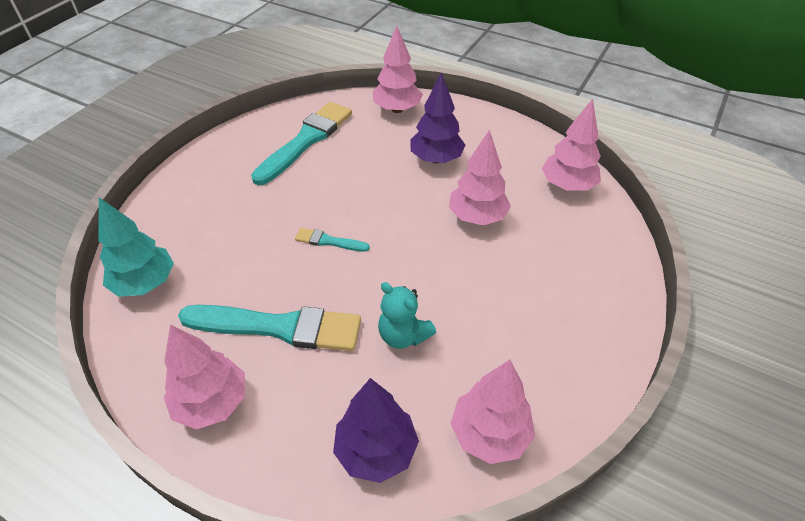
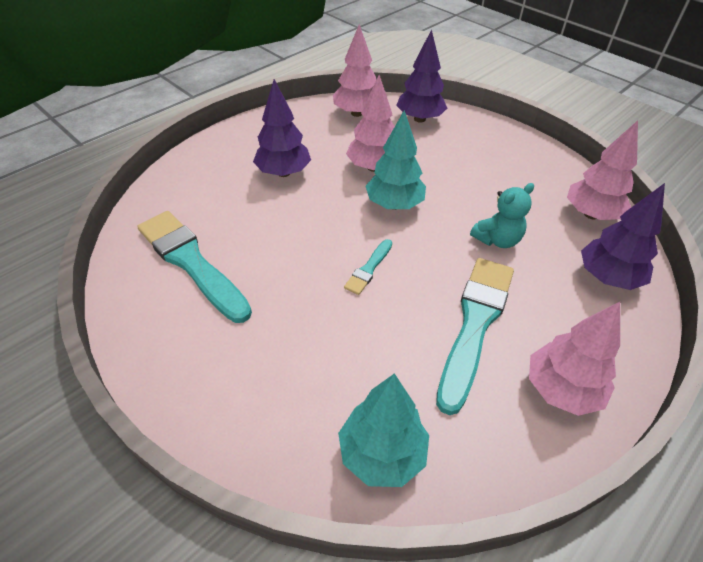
camera: 75 degrees left, 0 degrees up
pink tree [372,25,423,113] -> none
none -> turquoise tree [365,110,426,210]
none -> purple tree [396,29,447,123]

